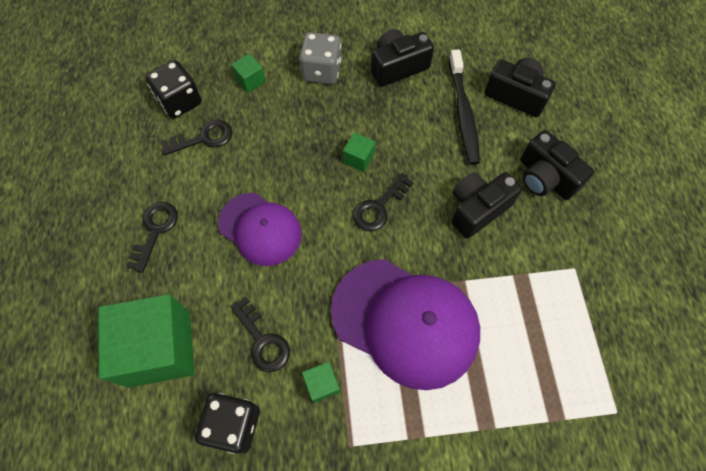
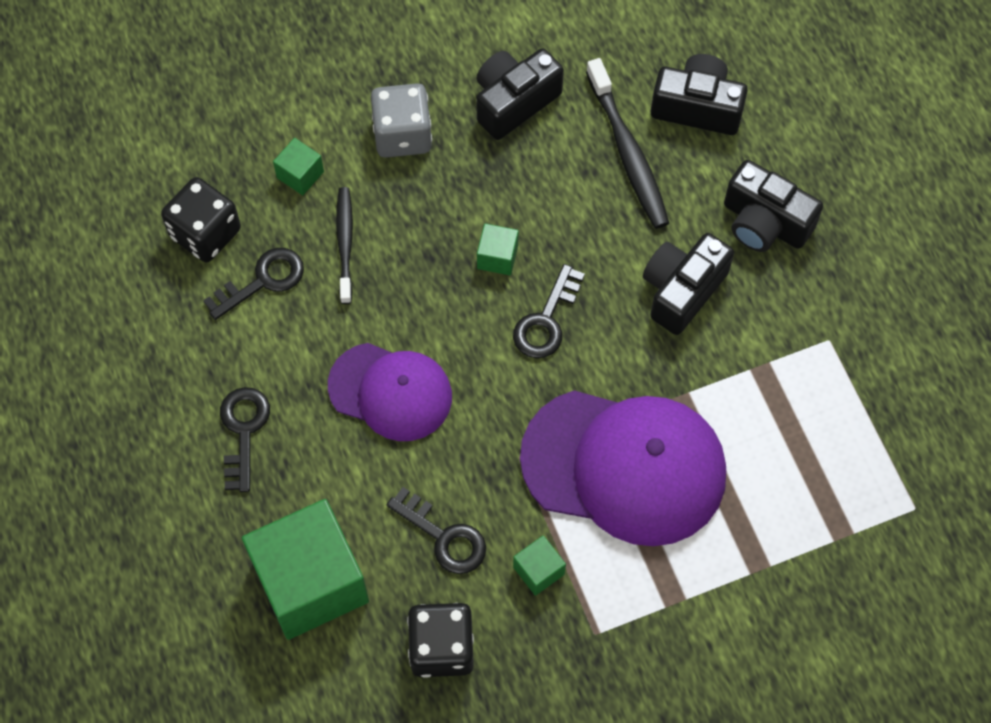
camera: 15 degrees left, 0 degrees up
none -> black toothbrush [336,187,353,304]

